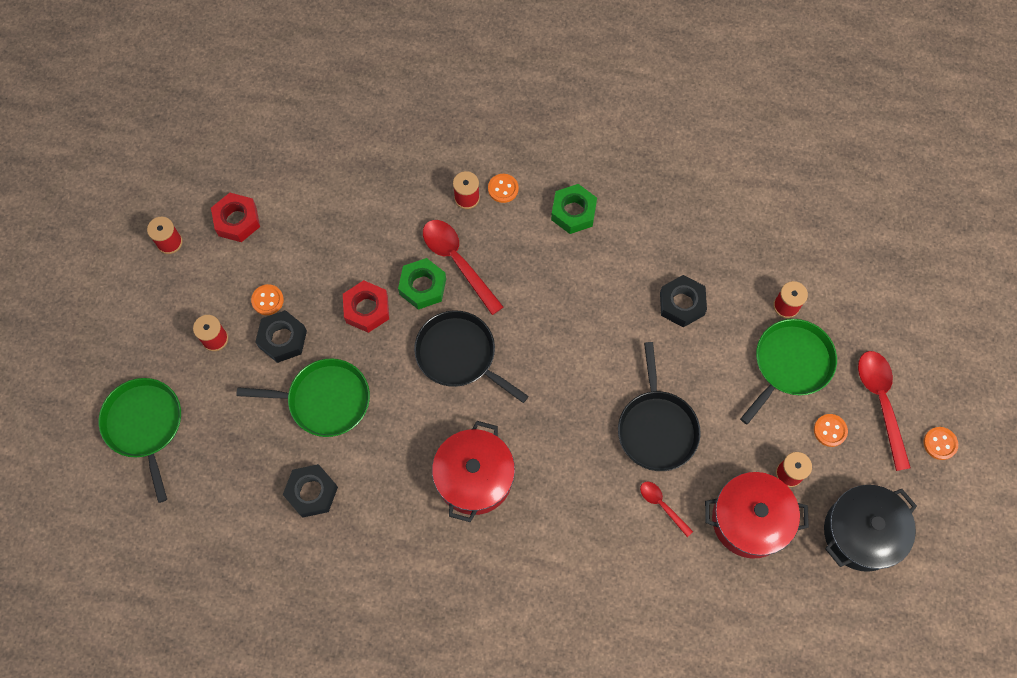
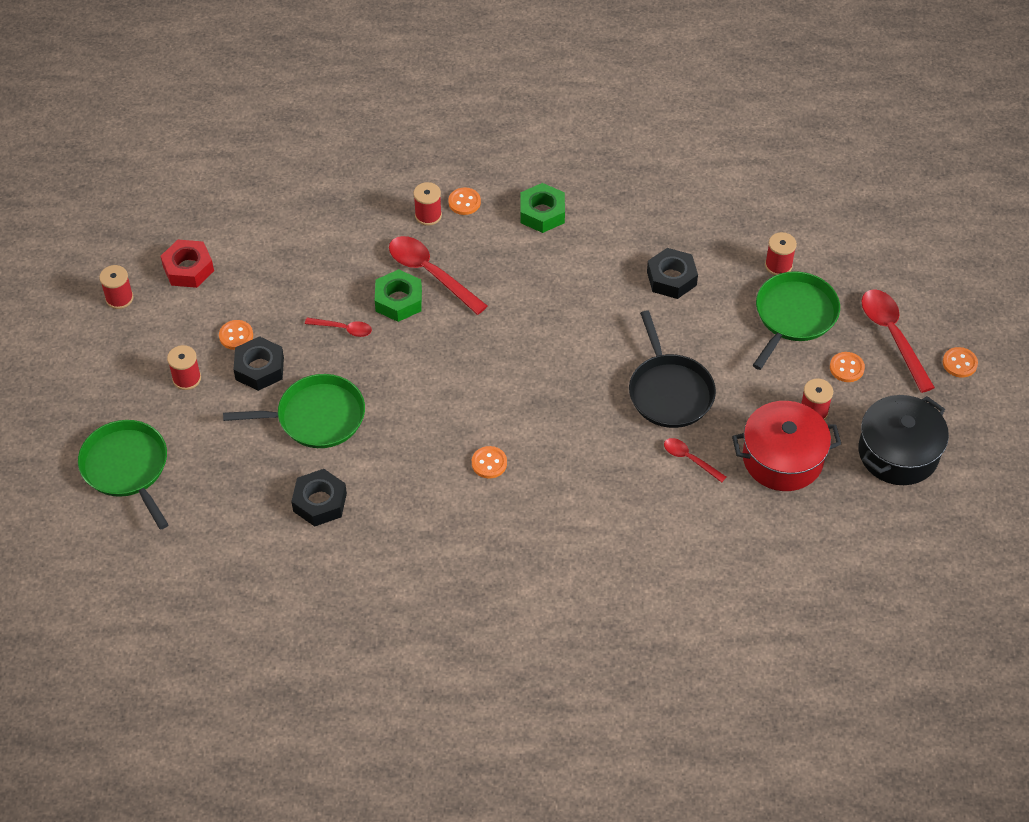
camera: 10 degrees left, 15 degrees down
red nut [343,280,389,333] -> red spoon [305,318,372,337]
black pan [414,310,529,403] -> none
red pot [432,421,515,522] -> orange button [472,446,507,478]

